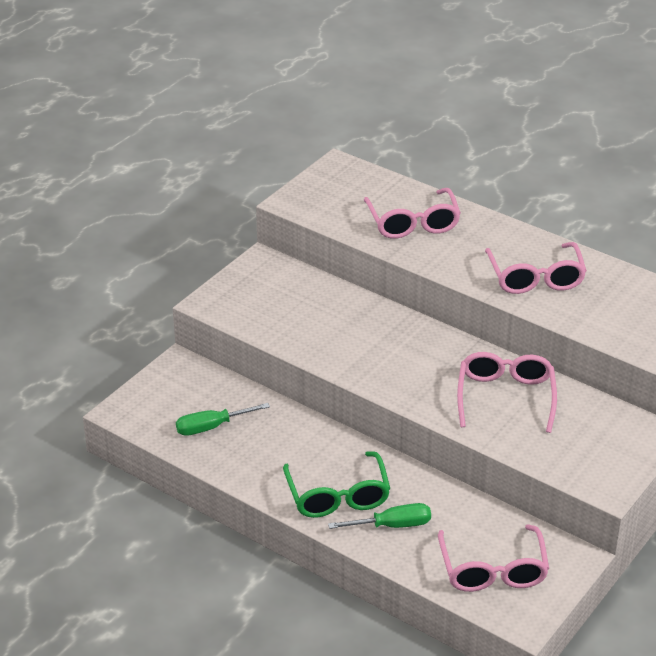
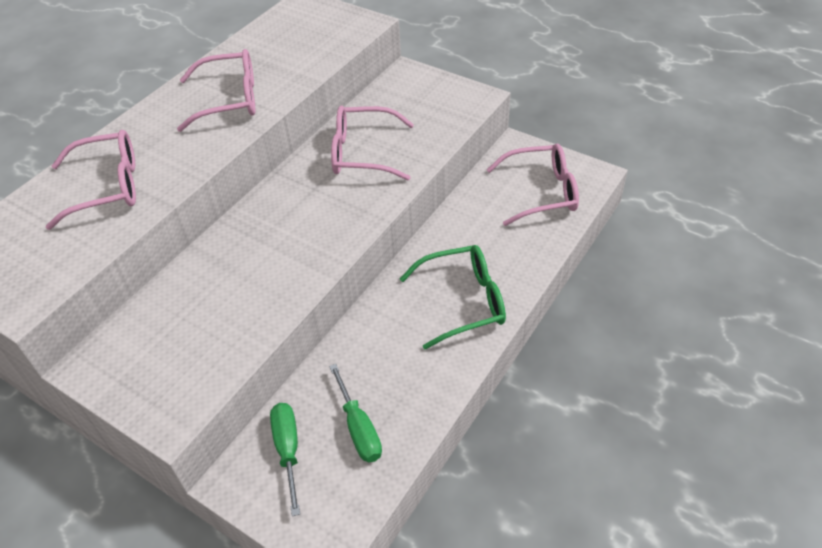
camera: 90 degrees left, 10 degrees up
green screwdriver [328,503,431,529] -> green screwdriver moved to [270,403,300,516]

